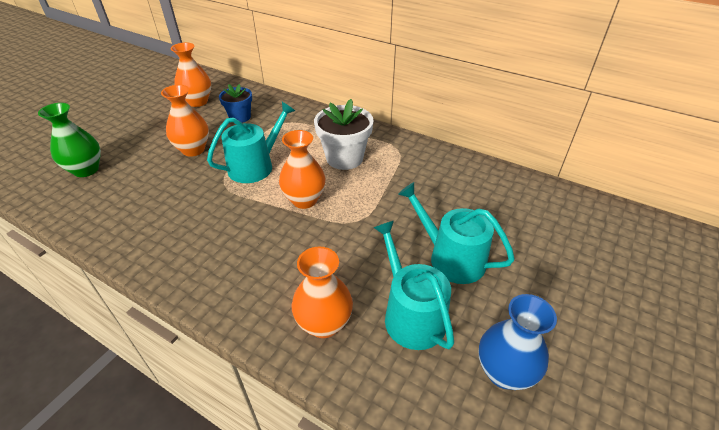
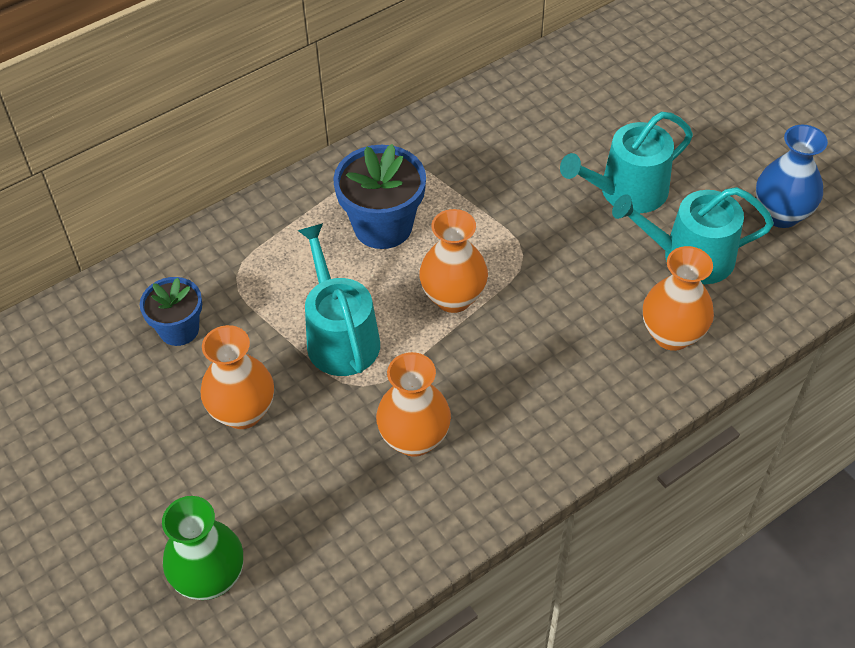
camera: 65 degrees left, 10 degrees up
orange vase [171,42,211,107] -> orange vase moved to [376,352,451,457]
white flower pot [314,99,373,170] -> blue flower pot [333,144,426,249]

